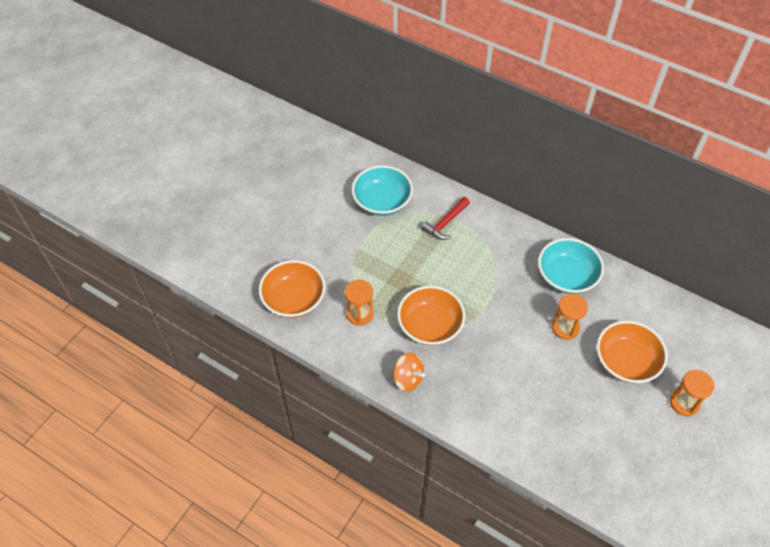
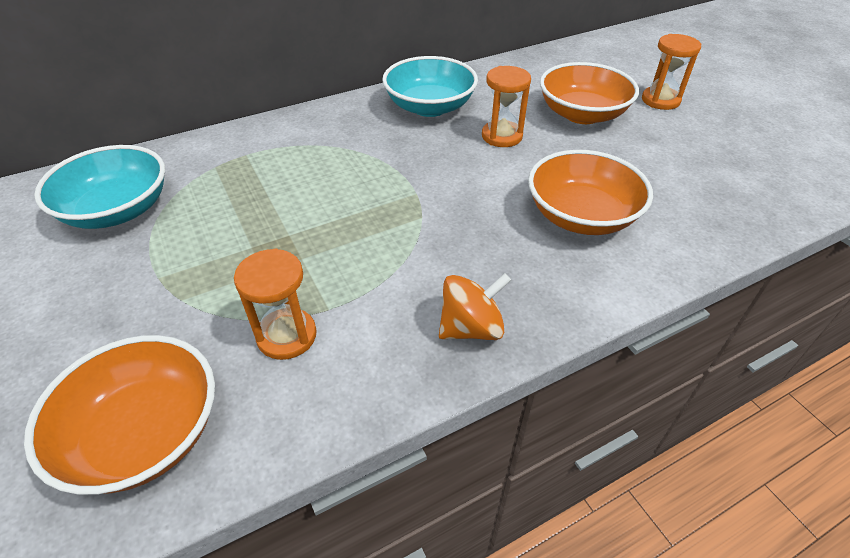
camera: 60 degrees left, 10 degrees down
orange bowl [397,286,465,345] -> orange bowl moved to [528,150,653,235]
red hammer [421,197,470,240] -> none

